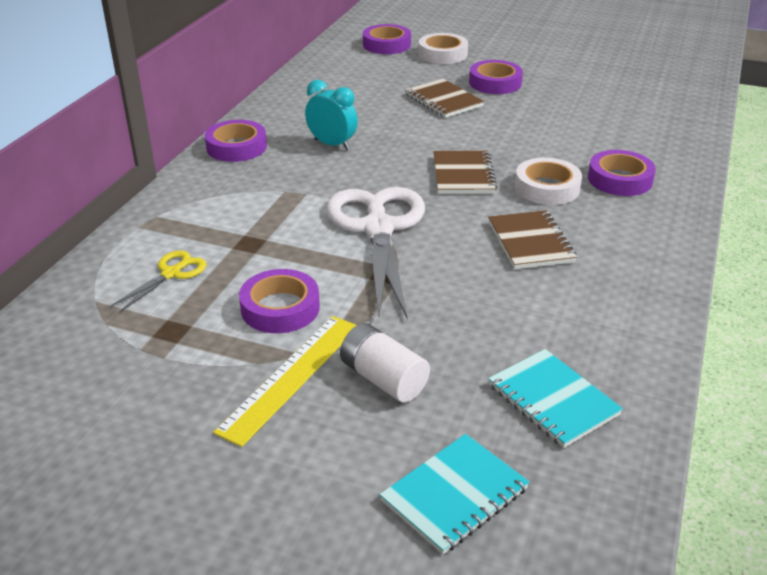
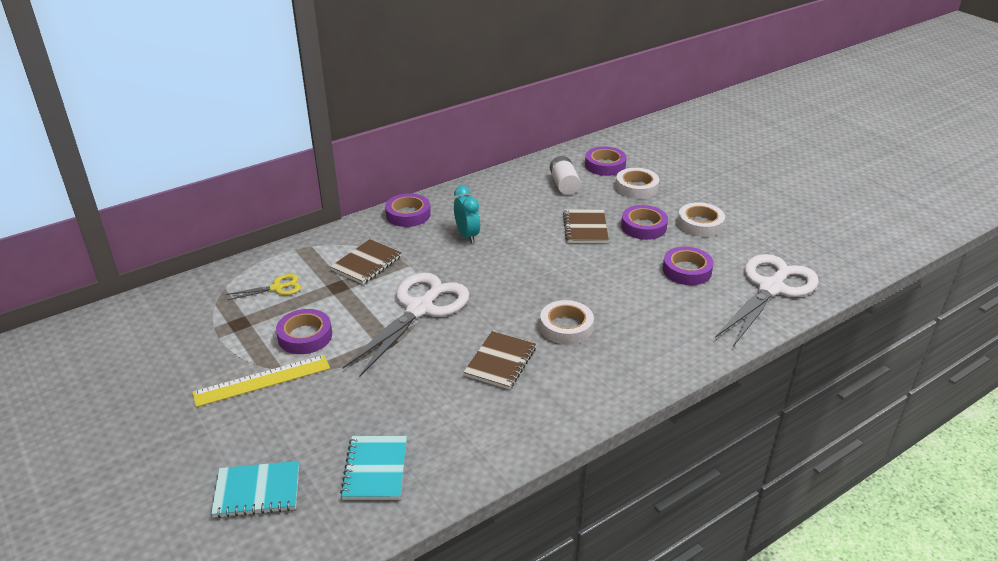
camera: 35 degrees right, 0 degrees up
white battery [340,323,430,403] -> white battery moved to [550,156,581,195]
brown notebook [433,151,497,194] -> brown notebook moved to [330,239,402,284]
purple tape [588,150,656,196] -> purple tape moved to [663,246,714,285]
none -> white tape [677,202,725,237]
none -> white scissors [715,254,819,347]

